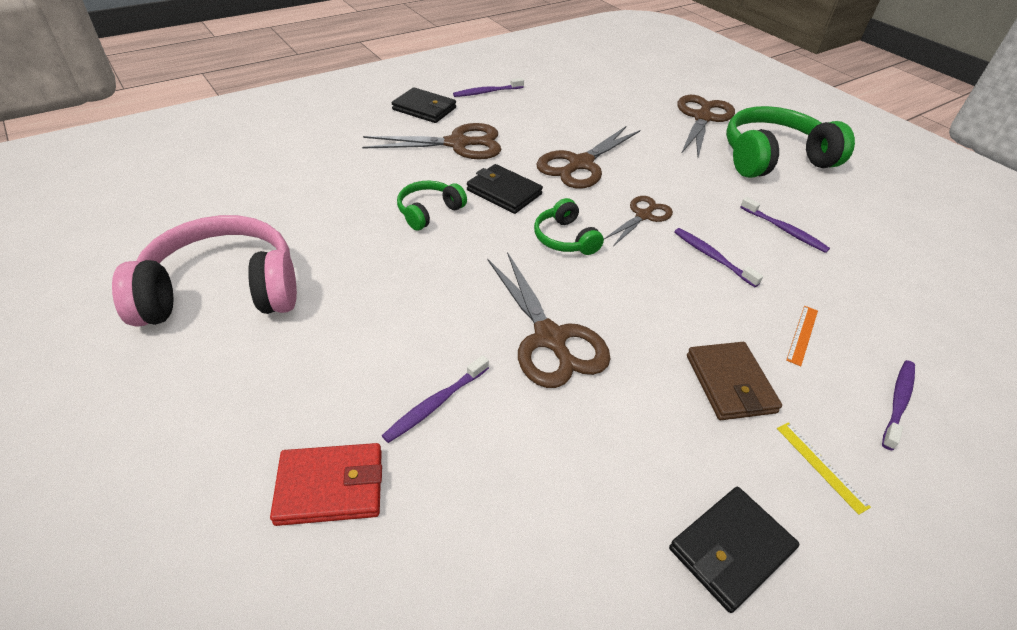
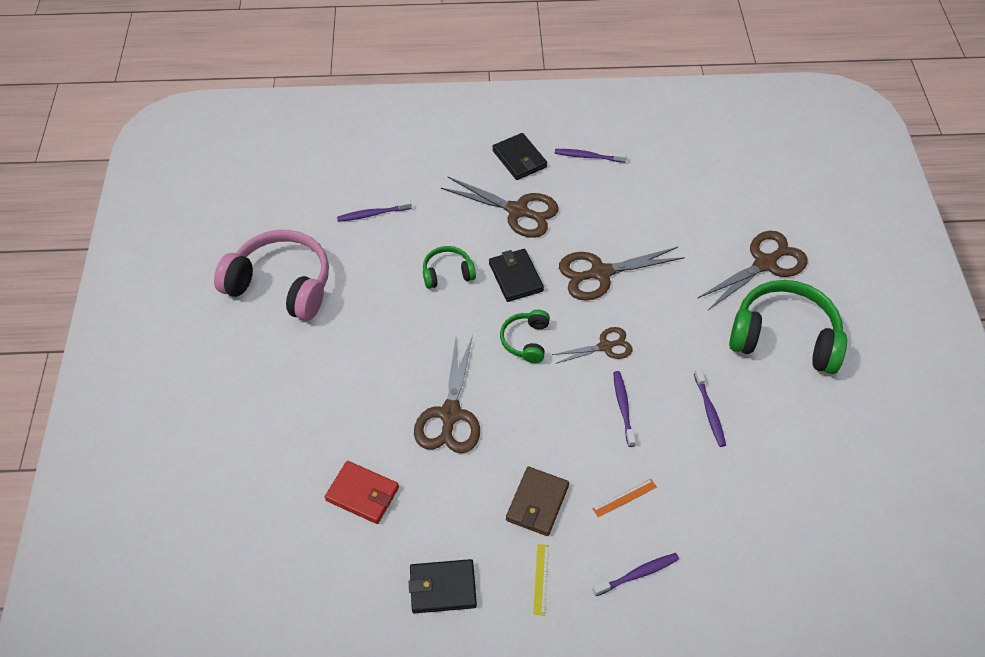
camera: 35 degrees right, 10 degrees up
red wallet [270,443,382,526] -> red wallet moved to [325,461,399,524]
purple toothbrush [382,355,489,443] -> purple toothbrush moved to [337,200,412,222]

